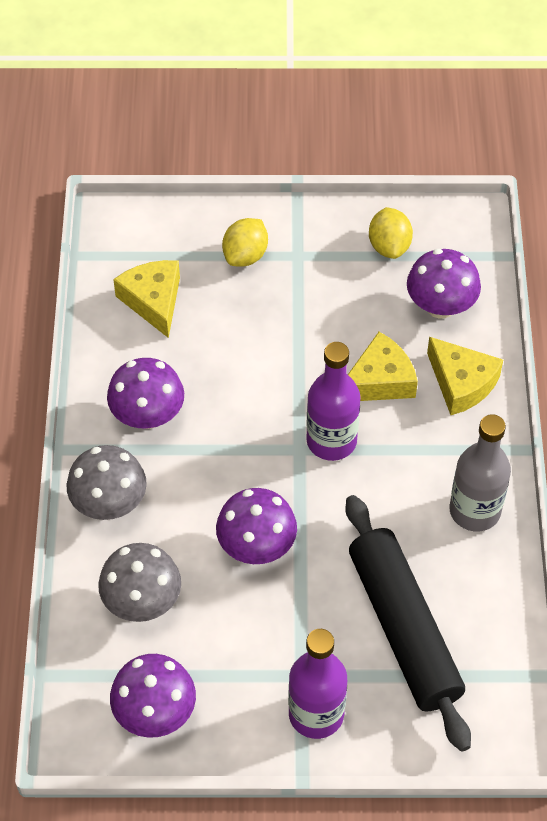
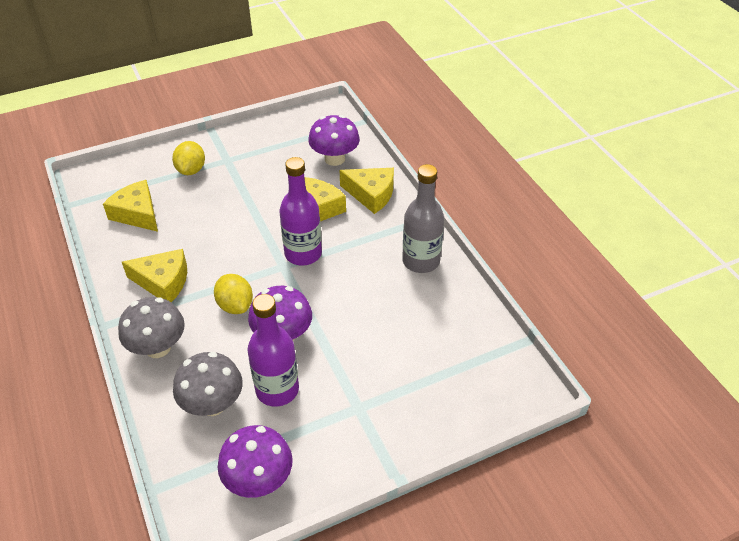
camera: 25 degrees left, 10 degrees down
purple mushroom [107,358,184,429] -> yellow cheese [122,249,187,302]
purple bottle [288,629,347,739] -> purple bottle moved to [248,294,299,407]
black rolling pin [345,495,471,752] -> none
yellow lemon [369,207,413,259] -> yellow lemon moved to [214,274,253,314]

